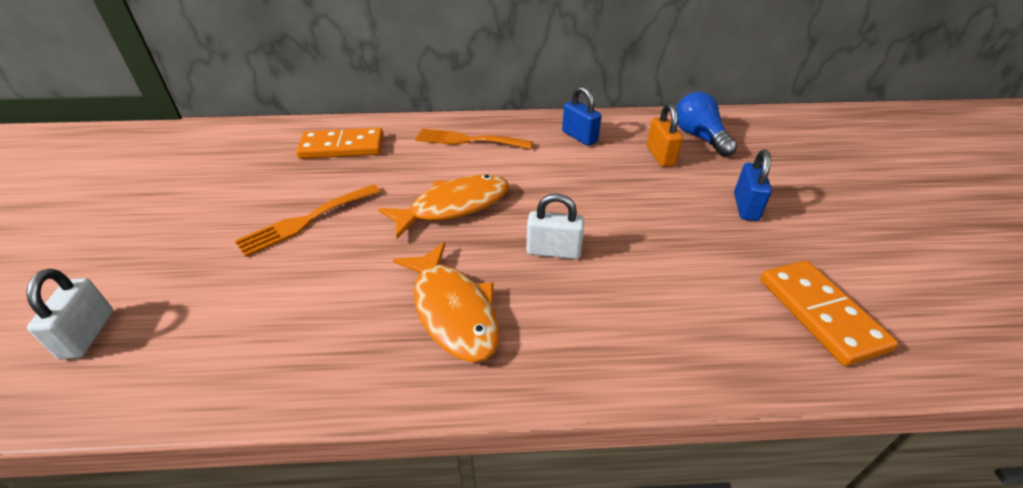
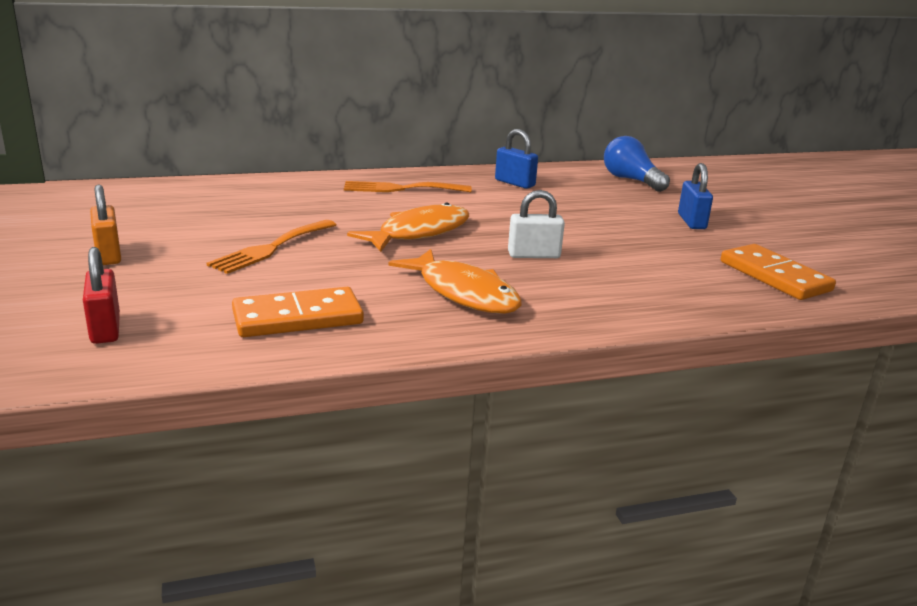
camera: 15 degrees left, 15 degrees down
white padlock [26,269,113,359] -> red padlock [83,247,120,344]
orange domino [296,128,384,159] -> orange domino moved to [232,287,364,337]
orange padlock [647,103,683,167] -> orange padlock moved to [90,184,121,265]

